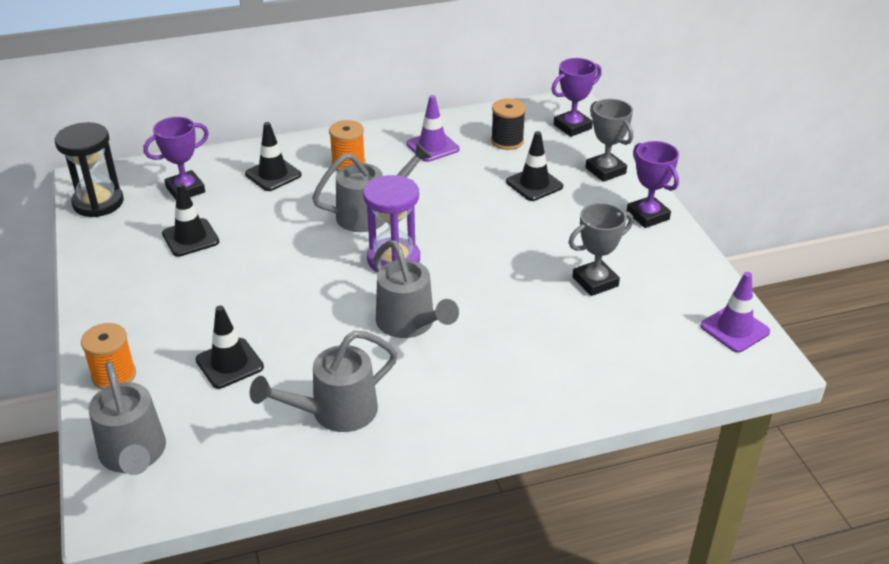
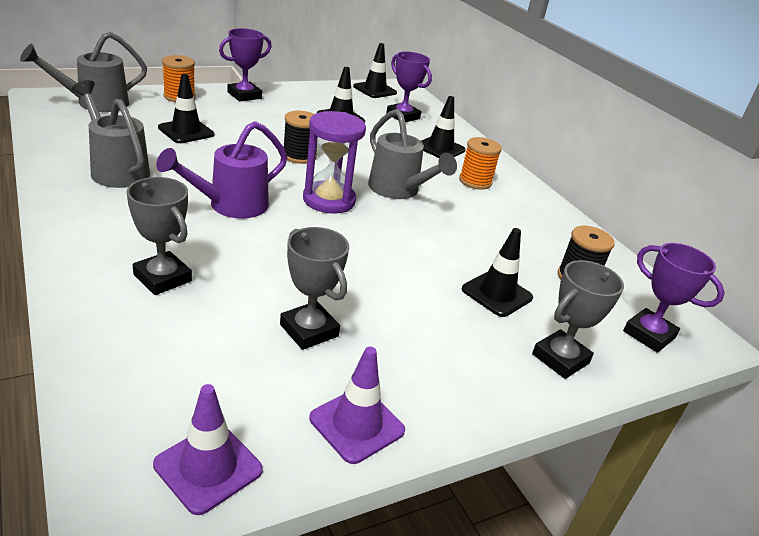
camera: 75 degrees right, 5 degrees down
black hourglass [55,122,124,217] -> black traffic cone [353,43,397,98]
grey watering can [374,240,459,338] -> purple watering can [156,121,287,219]
purple traffic cone [406,95,460,162] -> purple traffic cone moved to [309,347,405,464]
purple trophy [627,141,679,228] -> purple trophy moved to [219,28,272,102]
none -> grey trophy [127,177,192,295]
none -> black spool [284,111,317,164]

